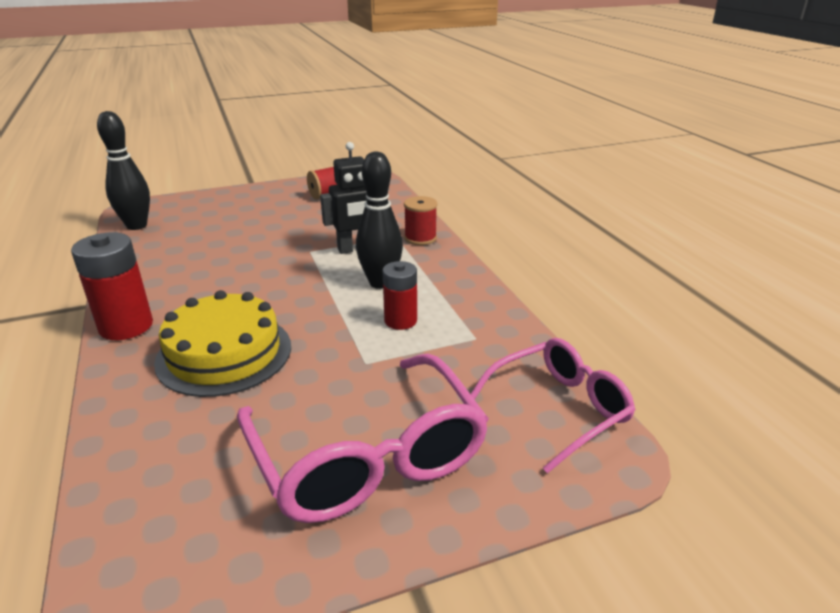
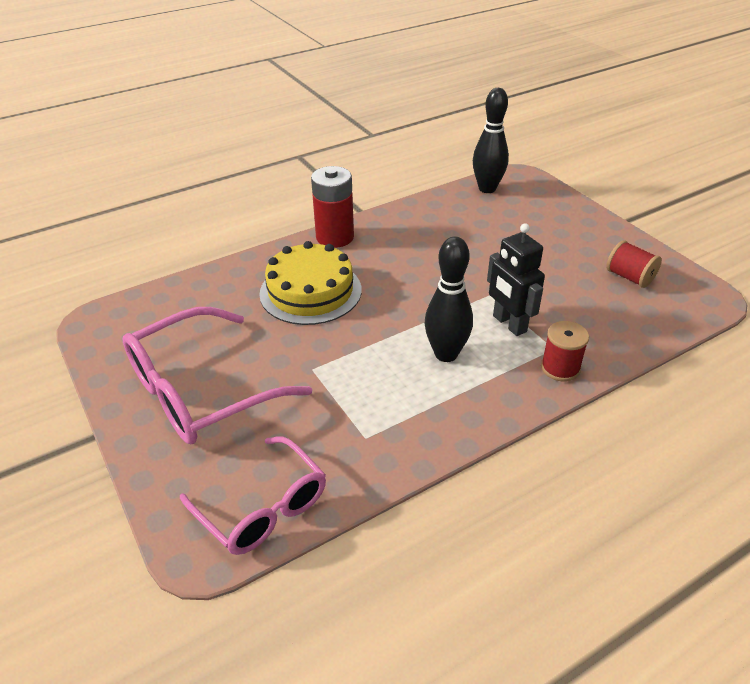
camera: 80 degrees right, 10 degrees up
red battery [383,261,417,330] -> none

